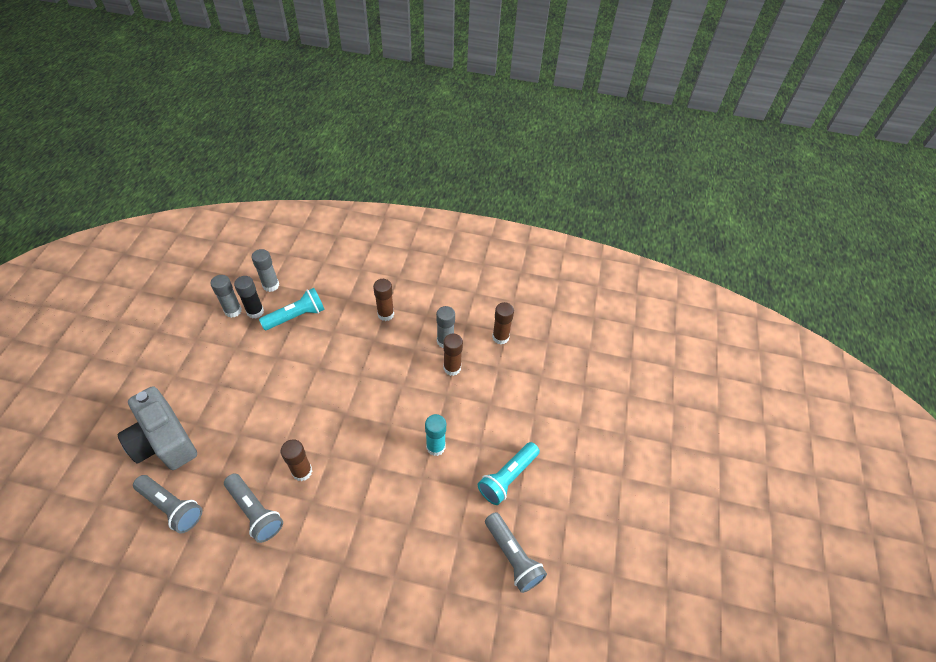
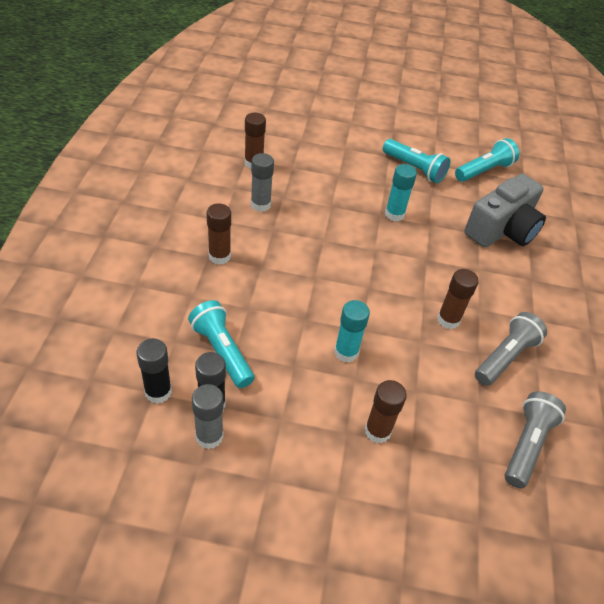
camera: 95 degrees left, 5 degrees down
grey camera [118,386,197,470] -> grey camera moved to [464,174,546,247]
grey glue stick [252,249,279,292] -> black glue stick [137,339,172,404]
brown glue stick [443,334,463,376] -> brown glue stick moved to [365,380,407,443]
grey flashlight [485,512,547,593] -> turquoise flashlight [455,138,519,182]
none -> turquoise glue stick [334,300,370,363]

